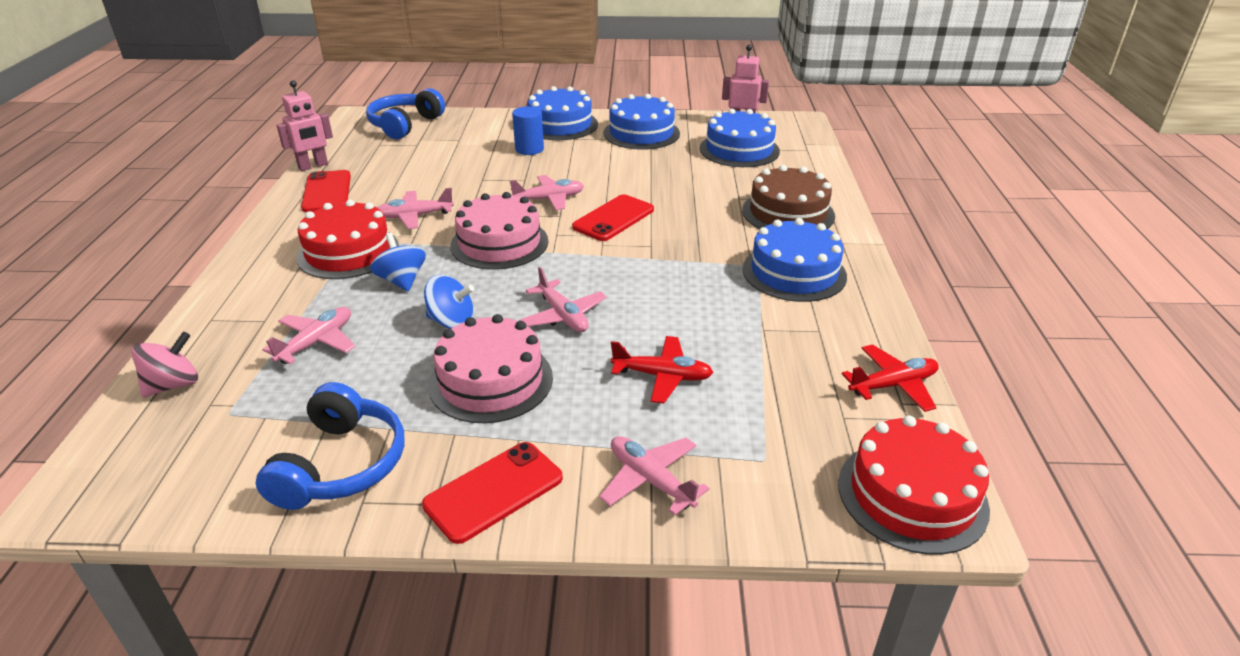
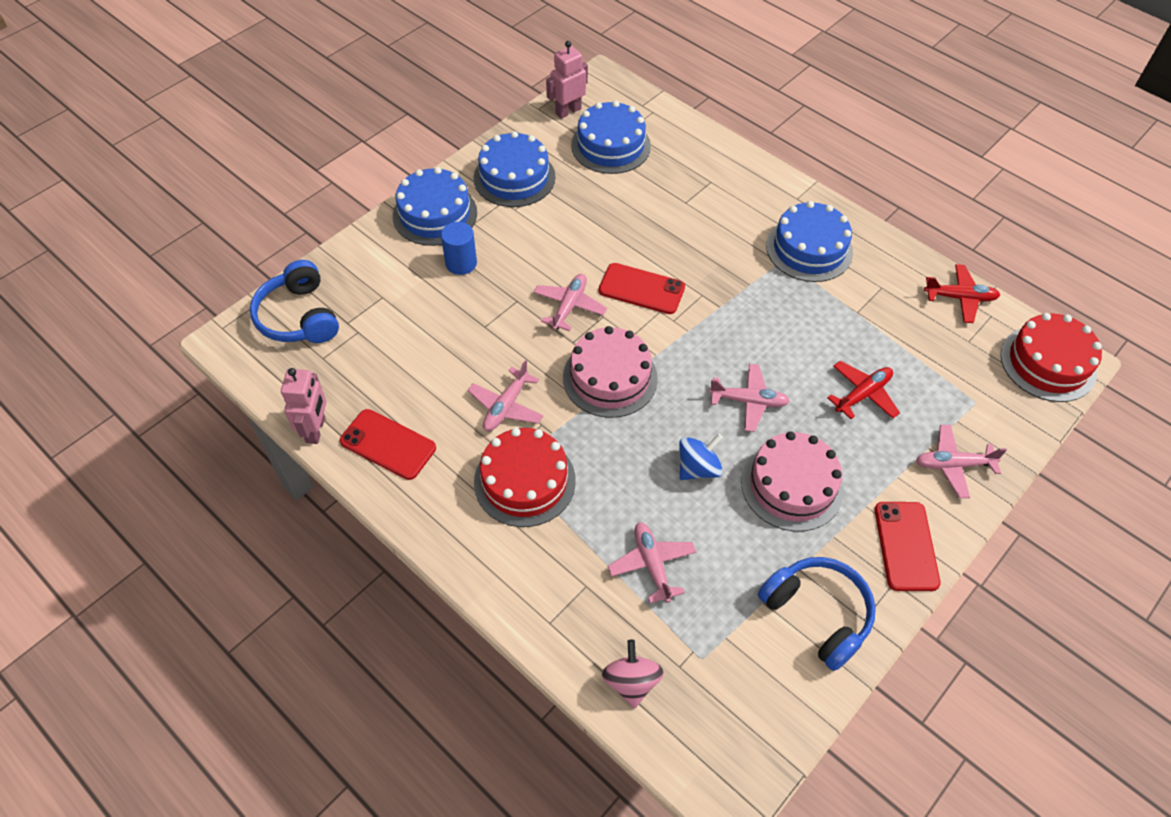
camera: 50 degrees left, 20 degrees up
blue spinning top [370,233,426,292] -> none
red phone [572,194,654,241] -> red phone turned 60 degrees counterclockwise [599,263,685,314]
brown cake [742,165,835,229] -> none
red plane [842,344,939,412] -> red plane turned 75 degrees clockwise [924,264,1000,323]

